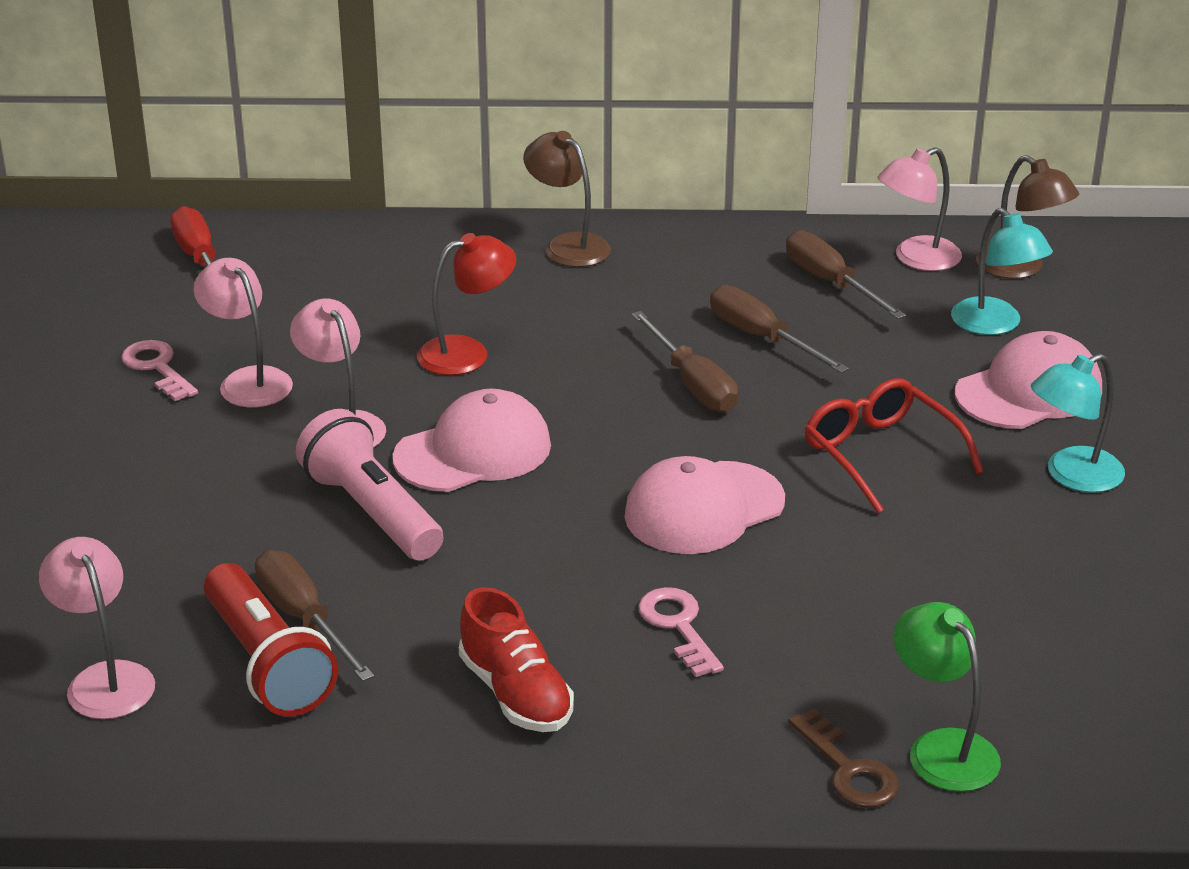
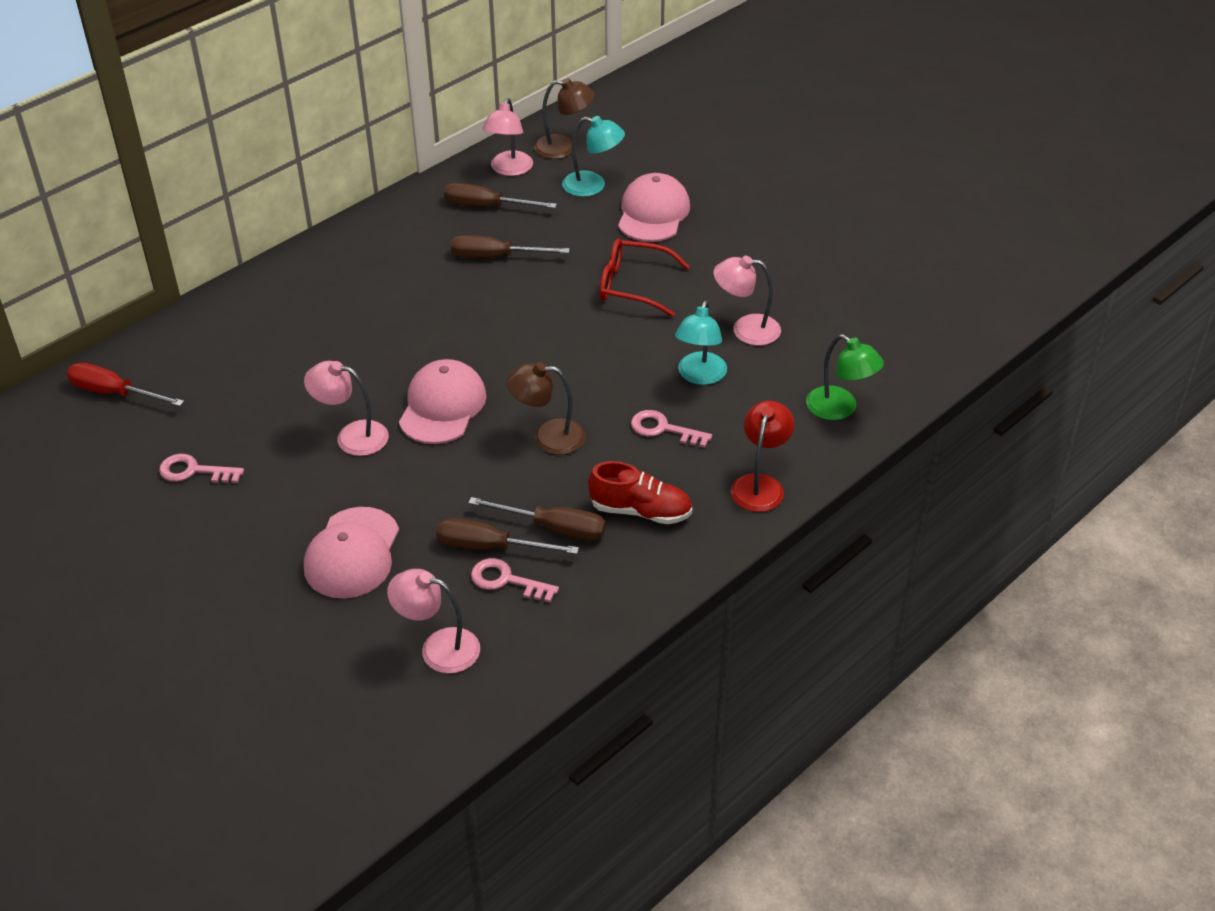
camera: 45 degrees left, 10 degrees up
pink lamp [193,258,293,407] -> pink lamp moved to [714,256,781,346]
red flashlight [204,563,338,717] -> pink key [471,558,559,603]
pink flashlight [296,409,444,561] -> none
red lamp [417,233,516,375] -> red lamp moved to [731,401,794,512]
brown lamp [523,131,611,267] -> brown lamp moved to [507,362,586,455]
pink cap [624,456,785,554] -> pink cap moved to [304,507,399,599]
brown screwdriver [631,311,738,413] -> brown screwdriver moved to [468,497,606,541]
brown key [788,709,899,808] -> none
green lamp [894,602,1001,792] -> green lamp turned 150 degrees counterclockwise [806,334,884,420]
turquoise lamp [1031,353,1125,493] -> turquoise lamp moved to [675,300,727,385]

